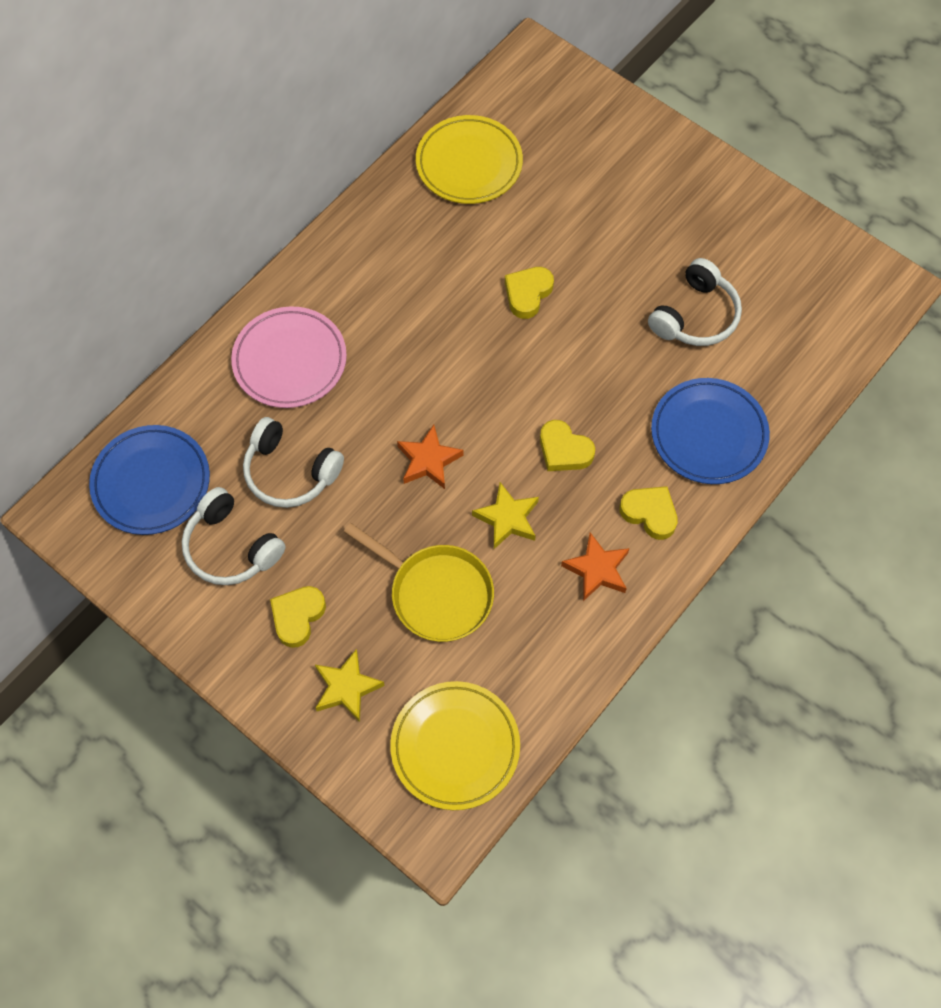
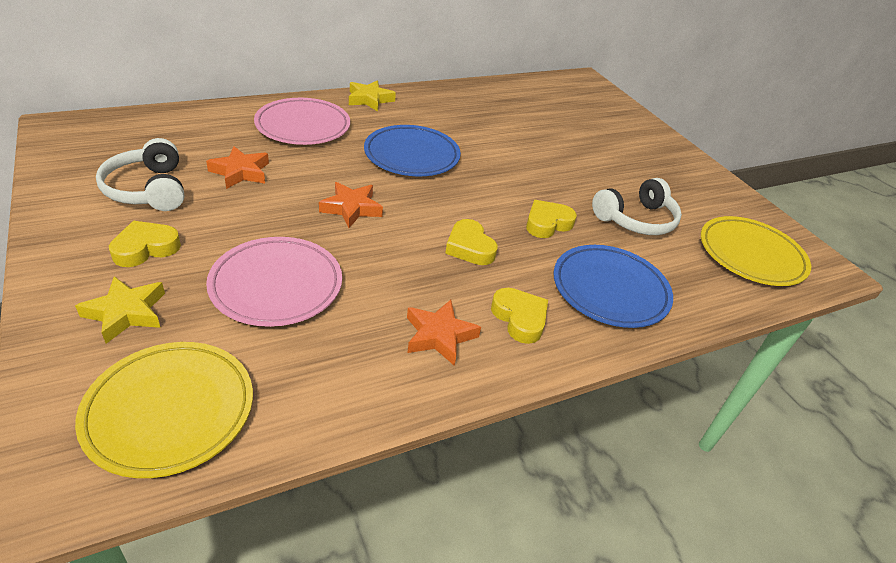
camera: 20 degrees right, 25 degrees down
blue plate [89,425,210,535] -> blue plate moved to [364,125,461,176]
white headphones [243,417,344,508] -> orange star [206,146,269,189]
yellow pan [344,523,494,642] -> pink plate [206,237,342,327]
yellow plate [416,115,523,204] -> yellow plate moved to [701,216,811,286]
yellow star [472,482,539,549] -> yellow star moved to [349,80,396,112]
yellow heart [505,267,554,319] -> yellow heart moved to [526,200,577,238]

